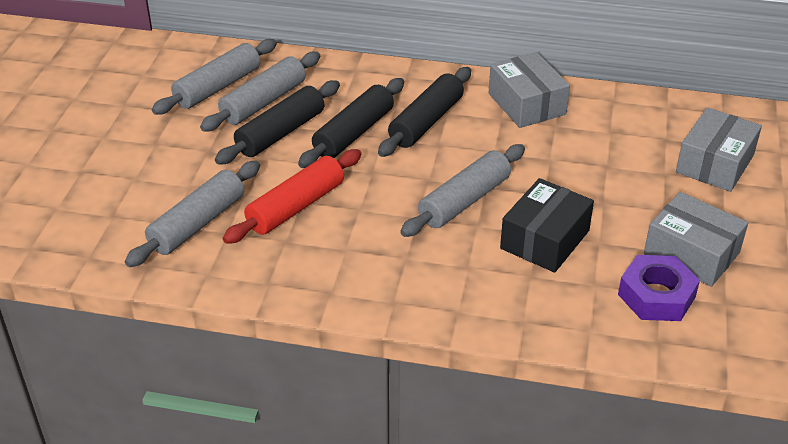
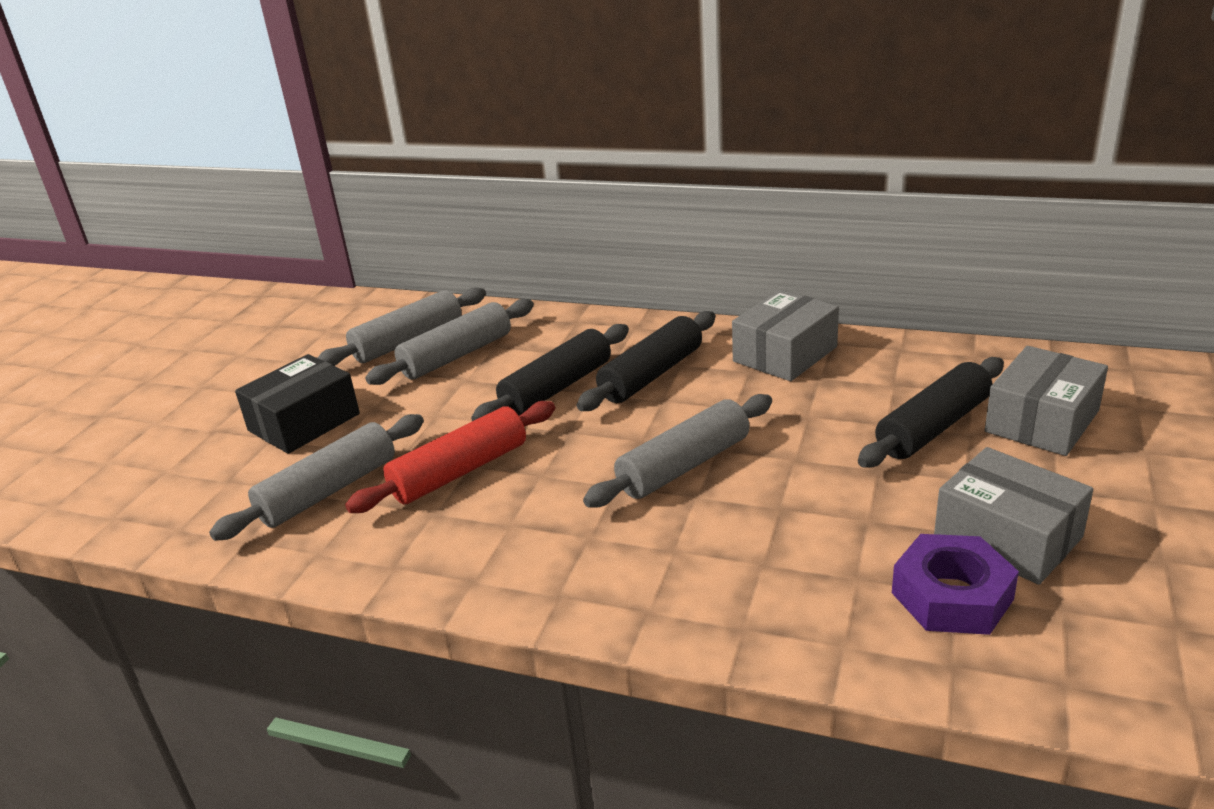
camera: 10 degrees right, 10 degrees down
black rolling pin [215,80,340,165] -> black rolling pin moved to [858,357,1004,468]
grey box [489,52,570,128] -> grey box turned 60 degrees clockwise [732,290,839,381]
black box [500,178,594,273] -> black box moved to [235,354,360,454]

